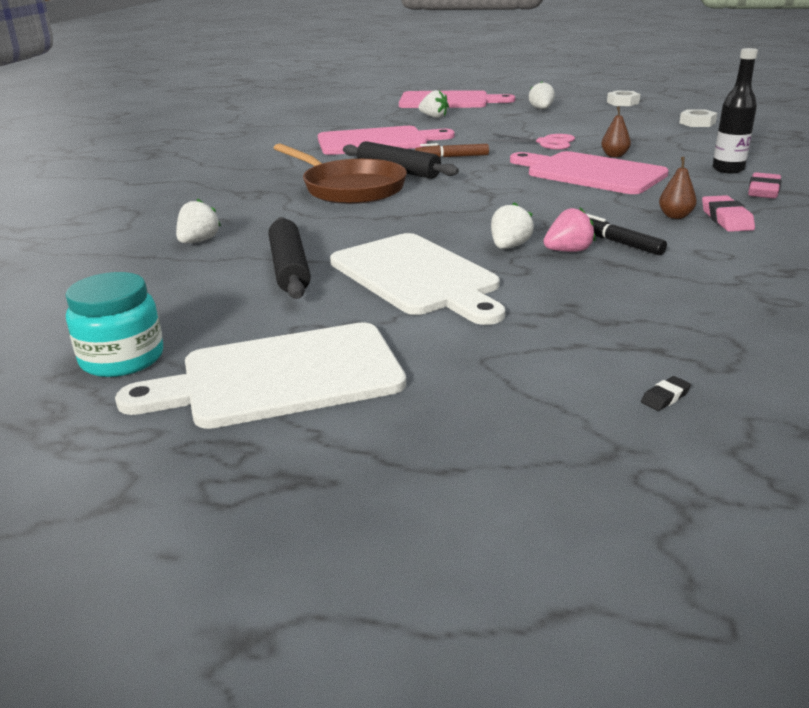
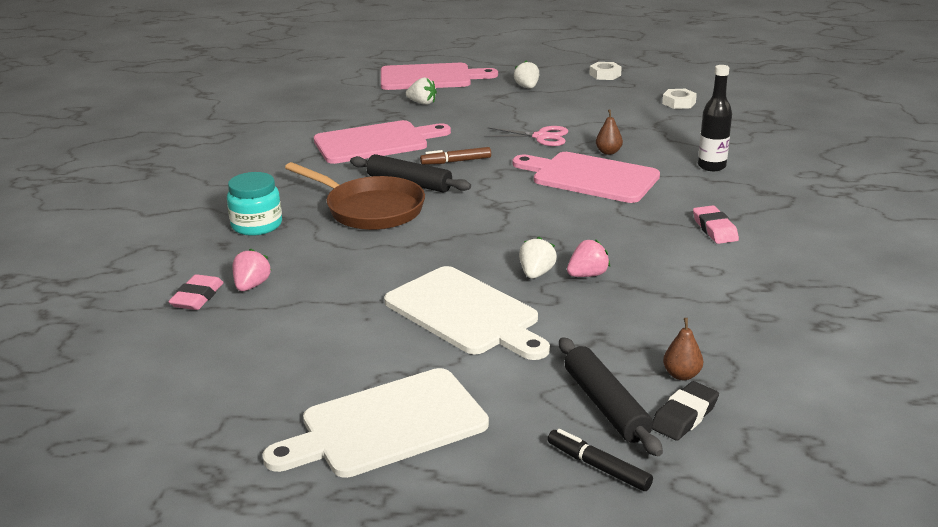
camera: 10 degrees left, 0 degrees up
turquoise jar [66,272,163,377] -> turquoise jar moved to [227,172,282,236]
white strawberry [176,199,221,243] -> pink strawberry [232,248,271,291]
black rolling pin [269,217,311,299] -> black rolling pin moved to [559,337,663,456]
black marker [587,214,667,255] -> black marker moved to [548,429,653,491]
black eraser [641,376,691,411] -> black eraser [652,381,719,441], size x1.97
brown pear [659,157,697,219] -> brown pear moved to [663,318,703,380]
pink eraser [748,172,782,198] -> pink eraser moved to [168,274,224,310]

